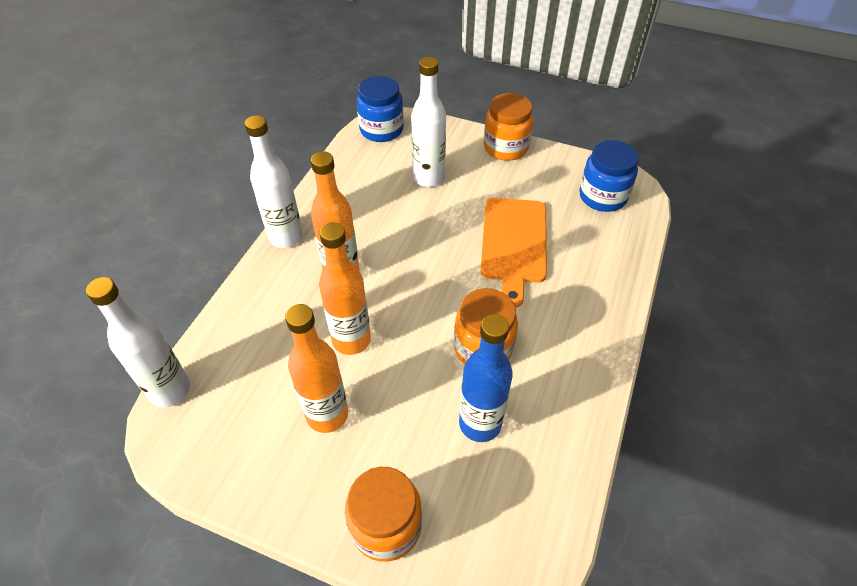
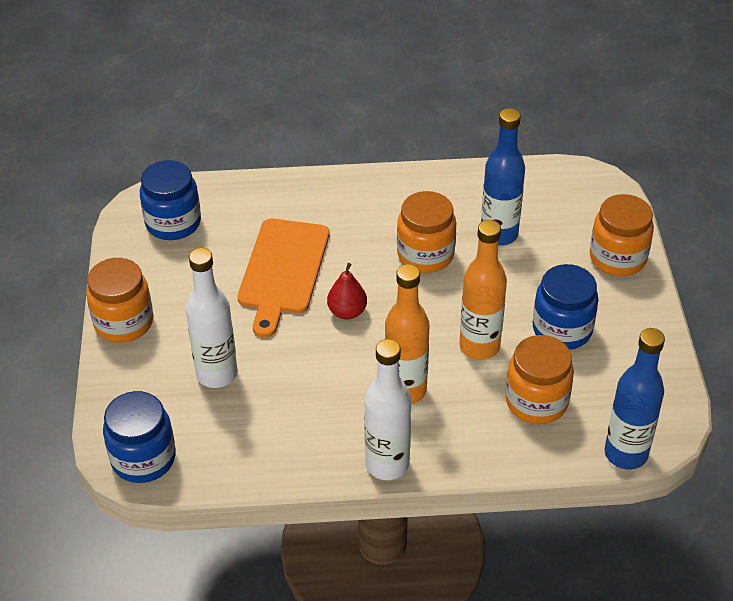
camera: 115 degrees left, 5 degrees down
white bottle [86,277,190,407] -> blue bottle [604,328,665,469]
orange bottle [285,304,348,433] -> blue jar [533,264,598,350]
orange cutting board [481,198,547,308] -> orange cutting board turned 120 degrees clockwise [237,219,329,338]
none -> red pear [327,263,367,320]
none -> orange jar [505,335,574,424]

